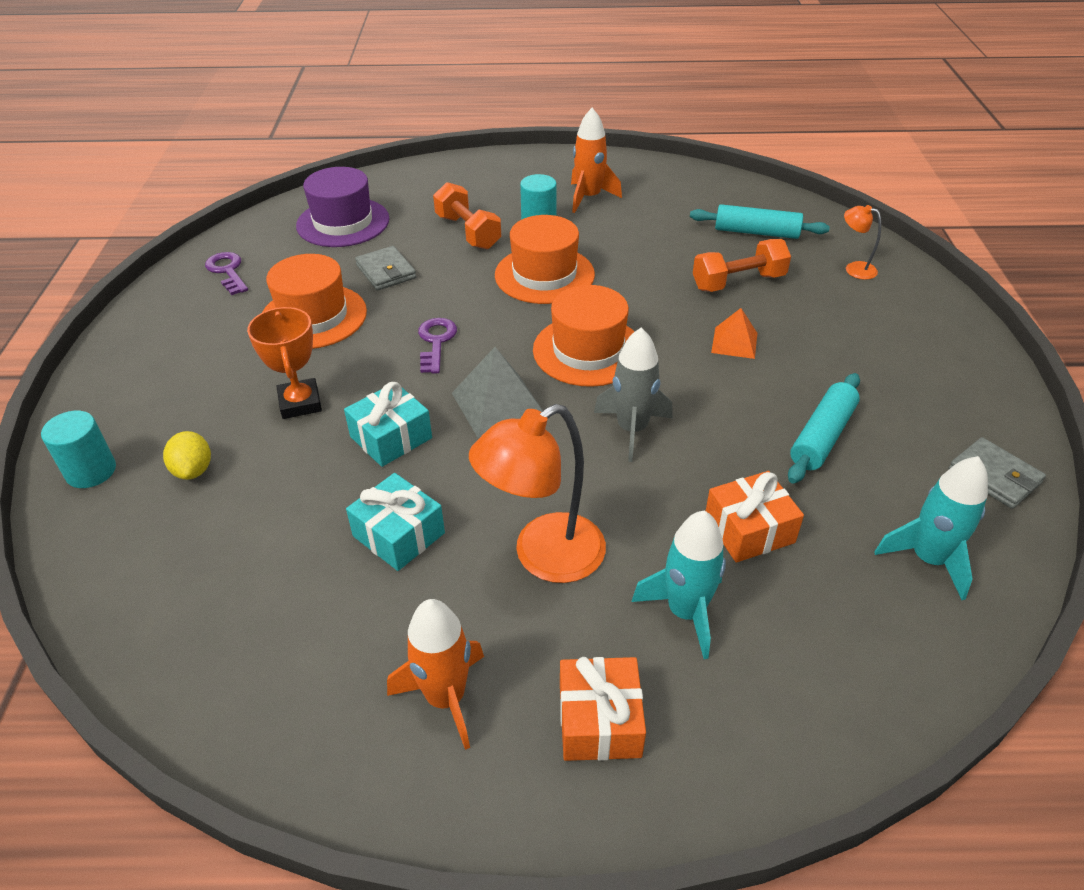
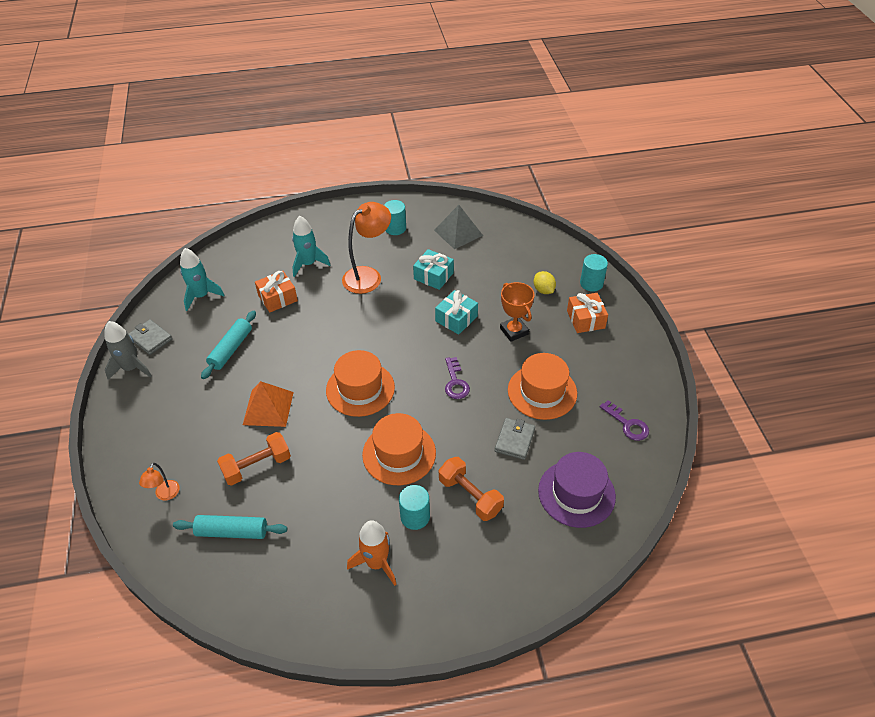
camera: 170 degrees right, 5 degrees up
grey wallet [355,246,416,290] -> grey wallet turned 60 degrees clockwise [495,418,535,460]
orange rocket [387,599,484,750] -> turquoise cylinder [384,200,406,235]
grey pyramid [452,347,543,438] -> grey pyramid moved to [434,205,483,249]
orange gift [560,657,646,761] -> orange gift moved to [567,293,608,333]
grey rocket [594,328,673,462] -> grey rocket moved to [105,321,152,380]
orange pyramid [711,308,757,359] -> orange pyramid [243,381,294,427], size x1.60
orange lamp [844,205,881,280] -> orange lamp turned 75 degrees clockwise [139,463,180,500]

